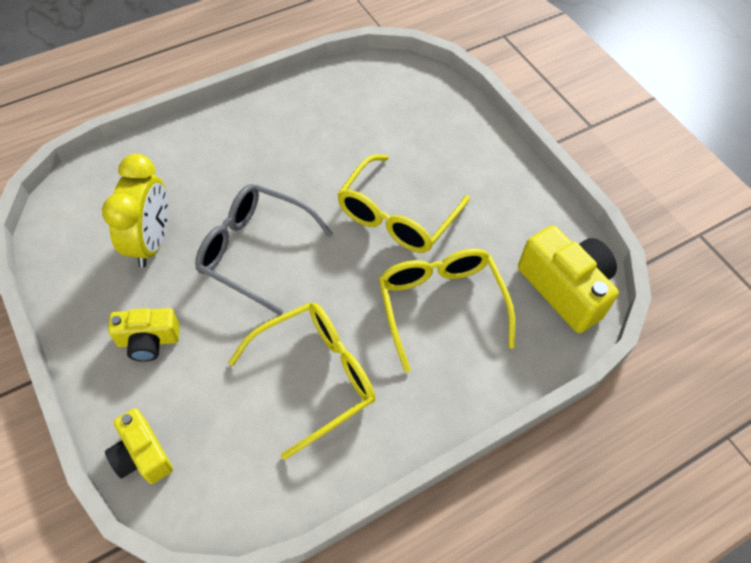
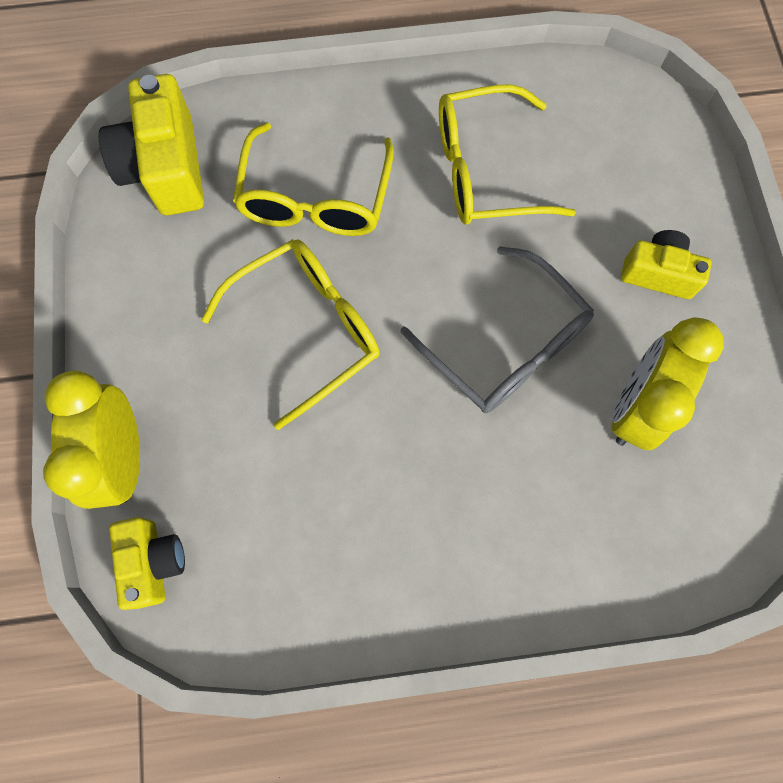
camera: 155 degrees left, 15 degrees up
yellow camera [105,408,173,484] -> yellow camera moved to [109,517,185,610]
none -> yellow clock [43,371,140,509]

